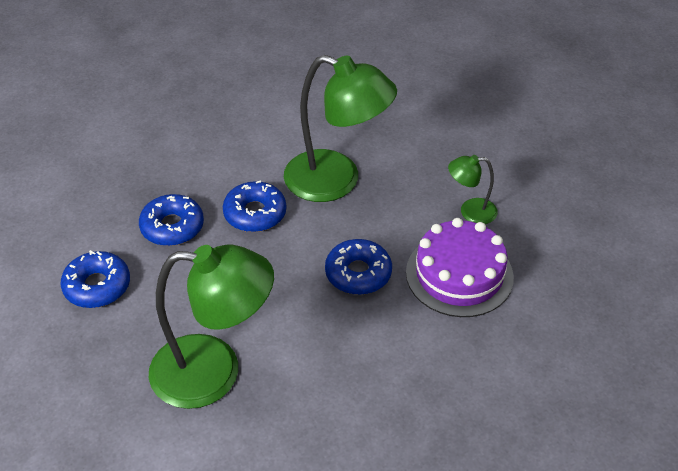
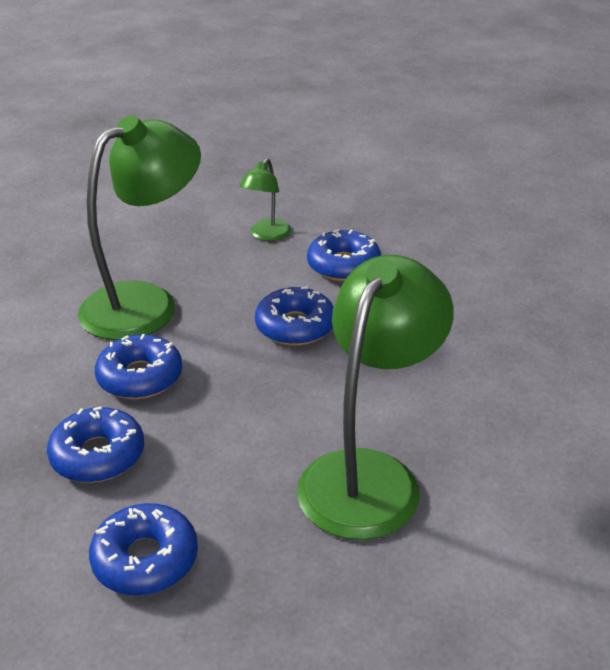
camera: 65 degrees left, 10 degrees down
purple cake [406,218,514,317] -> blue donut [307,229,381,281]

